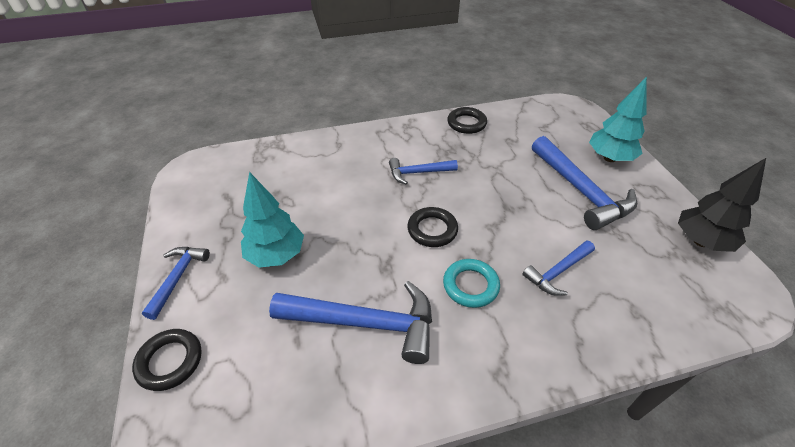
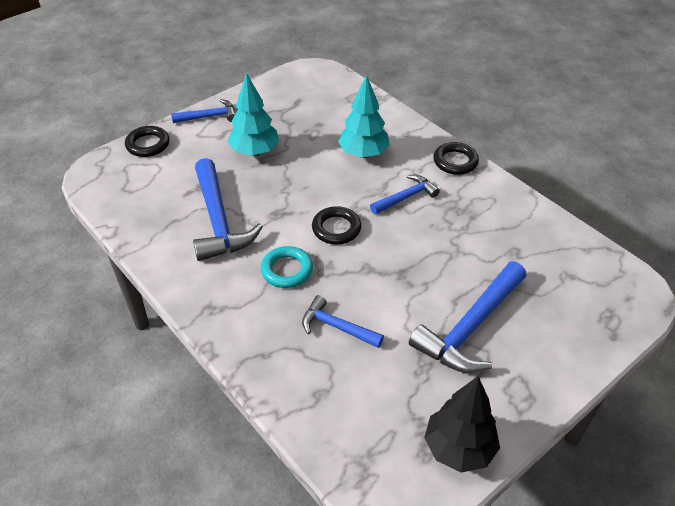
camera: 65 degrees right, 0 degrees up
blue hammer [389,158,458,185] -> blue hammer turned 90 degrees clockwise [370,175,440,214]
black ring [447,107,487,134] -> black ring moved to [433,142,479,175]
turquoise tree [589,76,647,162] -> turquoise tree moved to [338,75,390,158]

